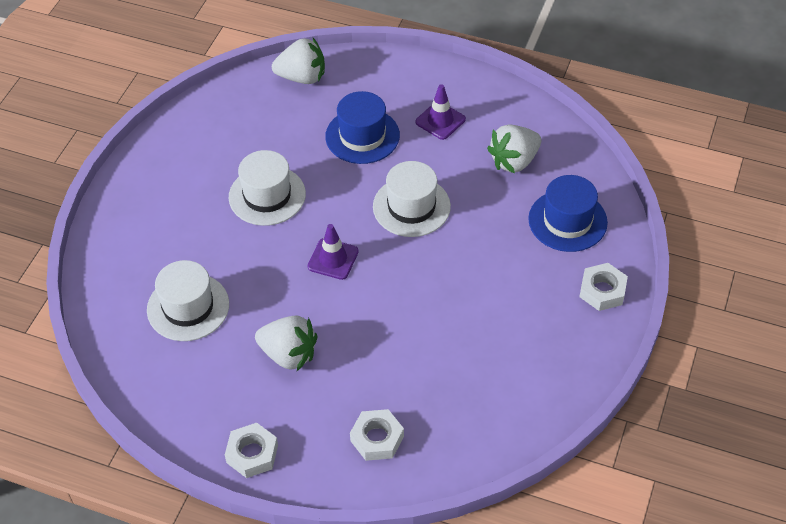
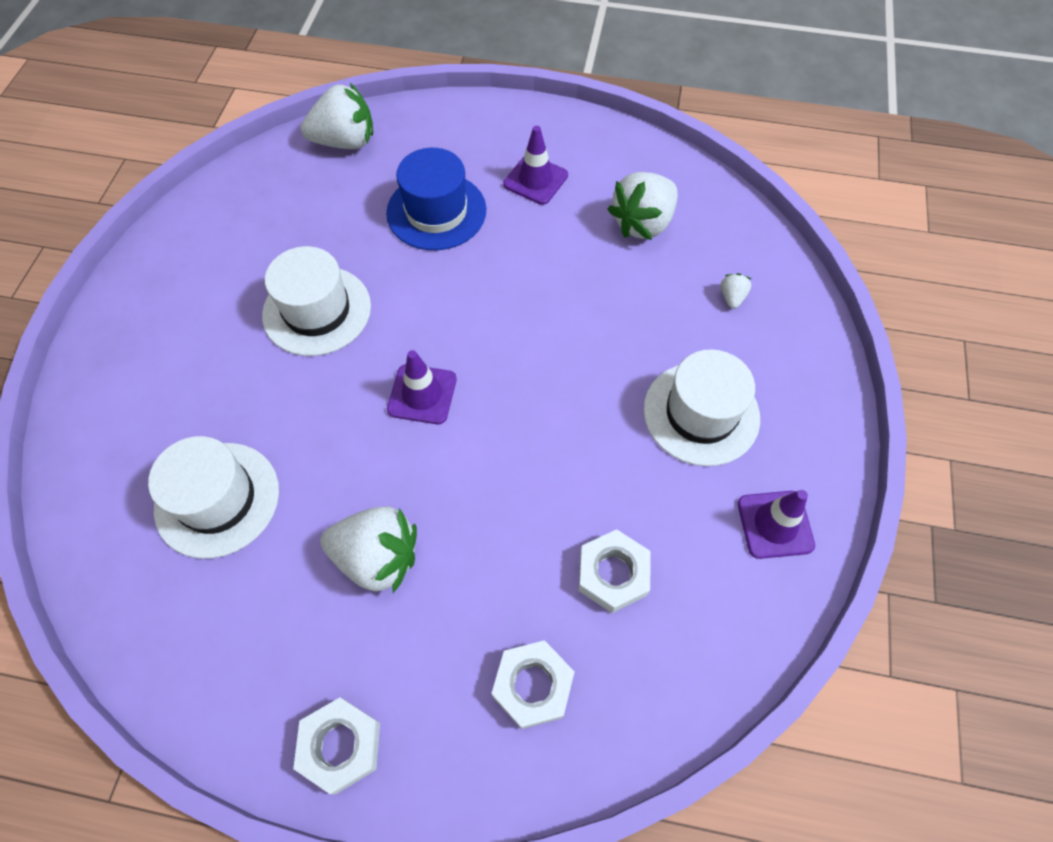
camera: 10 degrees left, 10 degrees up
white hat [373,161,451,237] -> white hat moved to [643,349,760,466]
blue hat [528,175,608,252] -> white strawberry [721,273,751,309]
white nut [580,263,628,311] -> white nut moved to [578,529,650,613]
none -> purple traffic cone [738,490,815,559]

